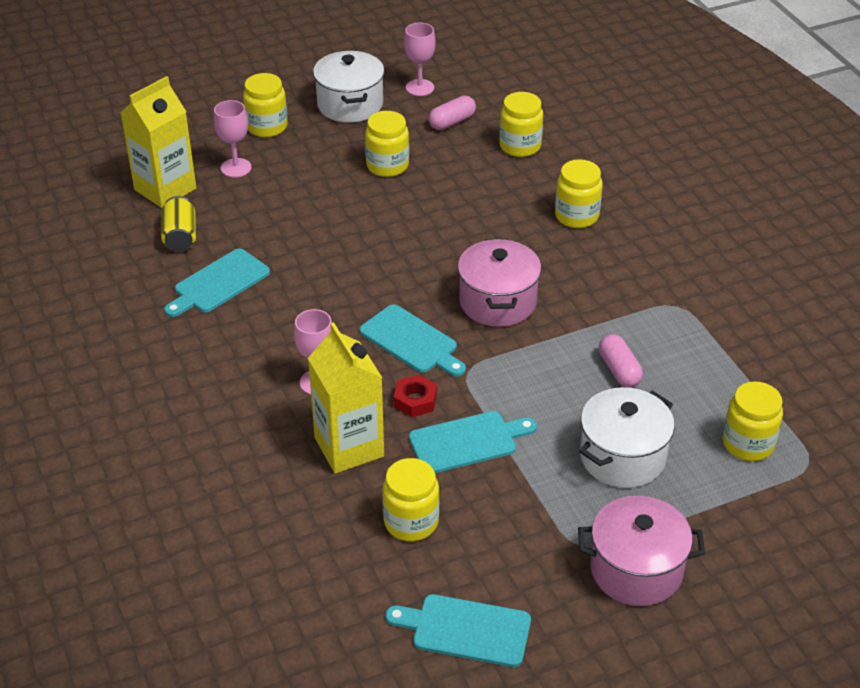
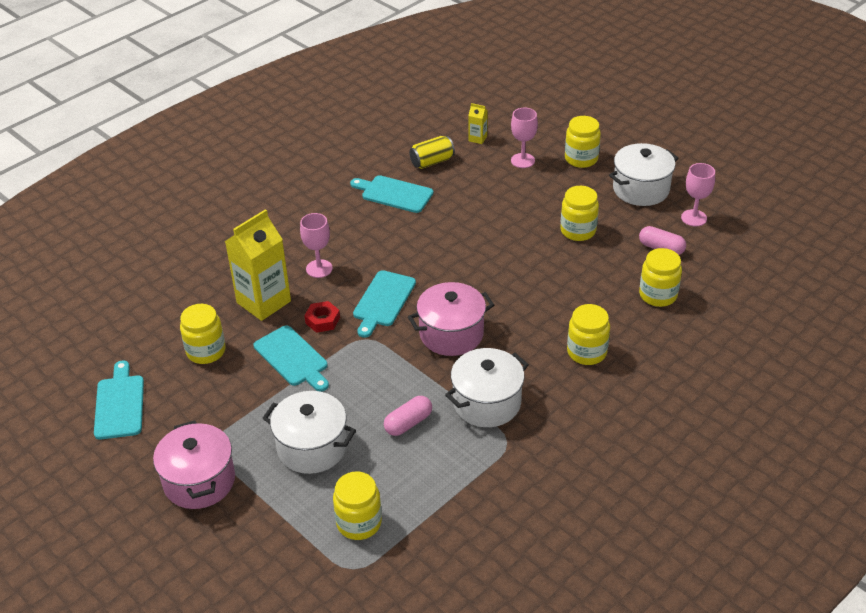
camera: 70 degrees right, 0 degrees up
yellow carton [120,76,196,208] -> yellow carton [468,103,488,144], size x0.44
none -> white pot [445,348,529,427]

